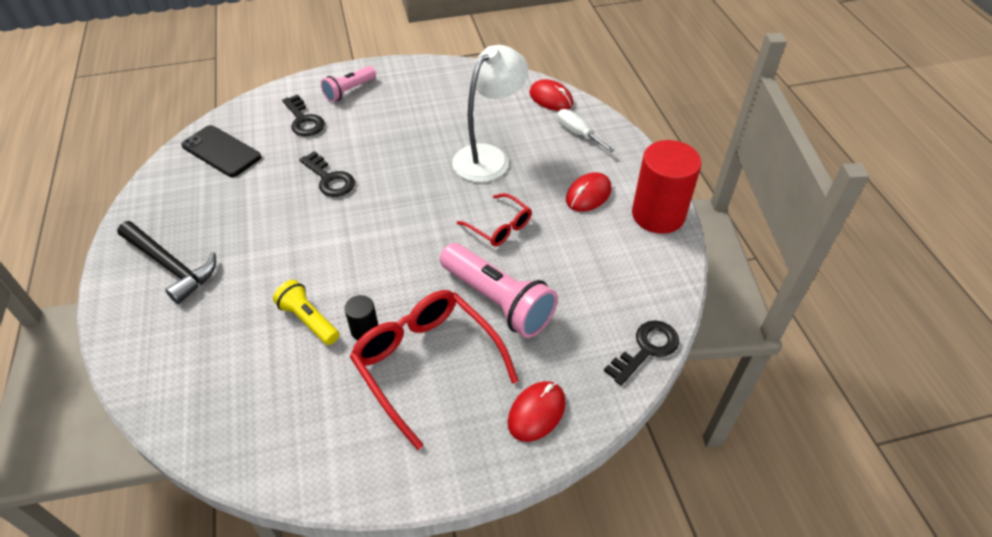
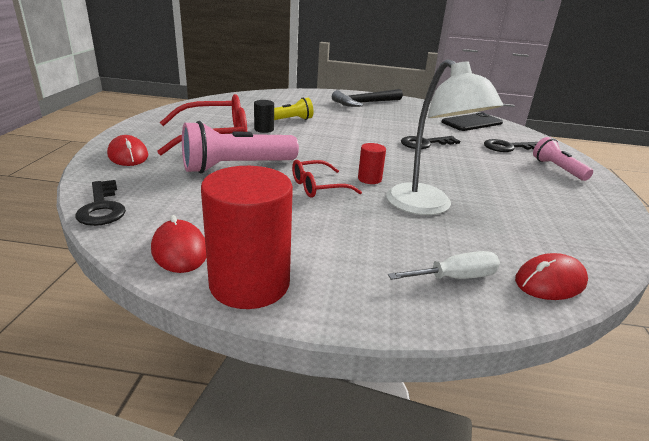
camera: 110 degrees right, 20 degrees down
red mouse [566,172,612,212] -> red mouse moved to [151,215,206,273]
none -> red cylinder [358,143,386,184]

